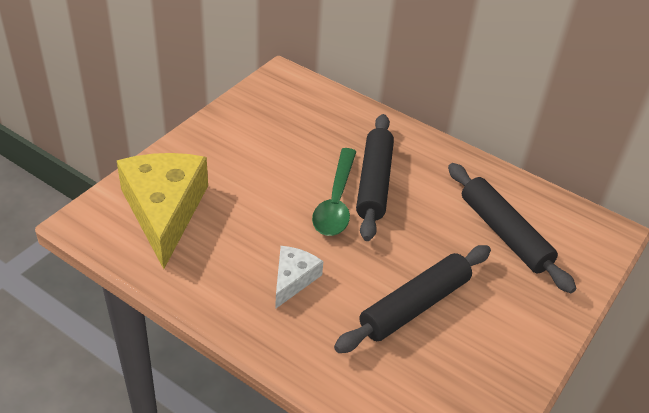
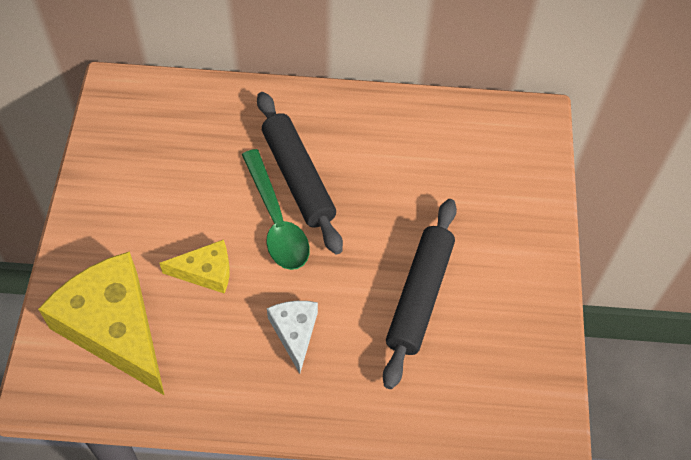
camera: 30 degrees left, 15 degrees up
black rolling pin [448,163,576,293] -> none
none -> yellow cheese [160,239,230,294]

